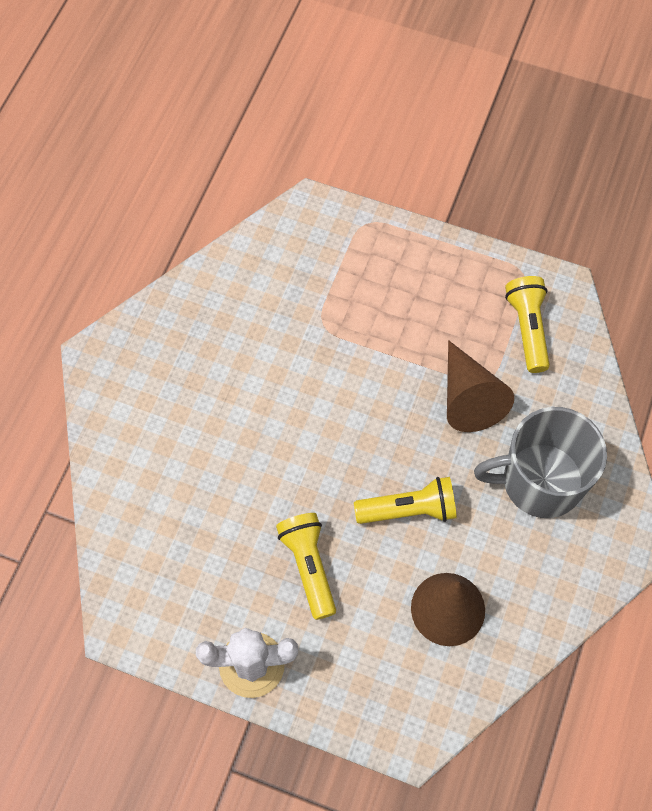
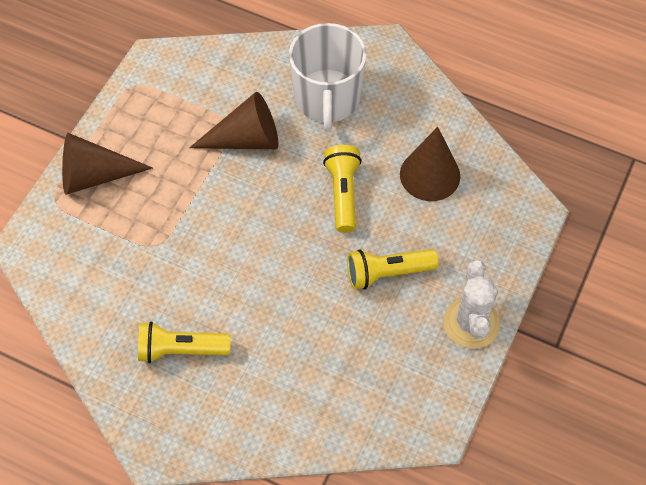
camera: 85 degrees left, 5 degrees down
grey mug [474,407,607,518] -> white mug [289,23,367,132]
yellow flashlight [505,276,550,373] -> yellow flashlight moved to [138,321,231,363]
none -> brown cone [62,133,153,195]

